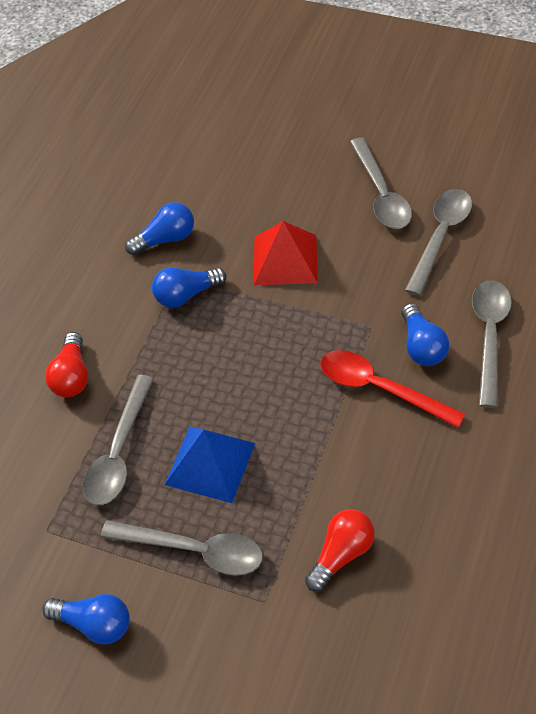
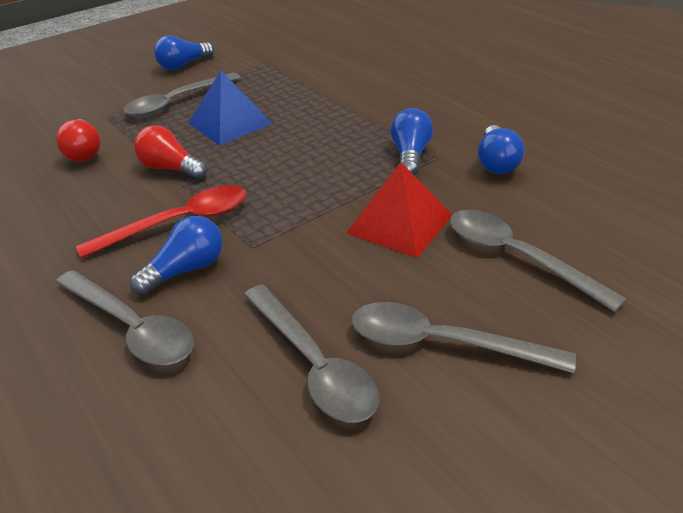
camera: 120 degrees right, 15 degrees down
red light bulb [45,332,88,397] -> red light bulb moved to [134,125,207,180]
grey spoon [83,375,154,505] -> grey spoon moved to [450,210,627,312]
blue light bulb [401,303,449,366] -> blue light bulb turned 120 degrees clockwise [130,216,223,295]

